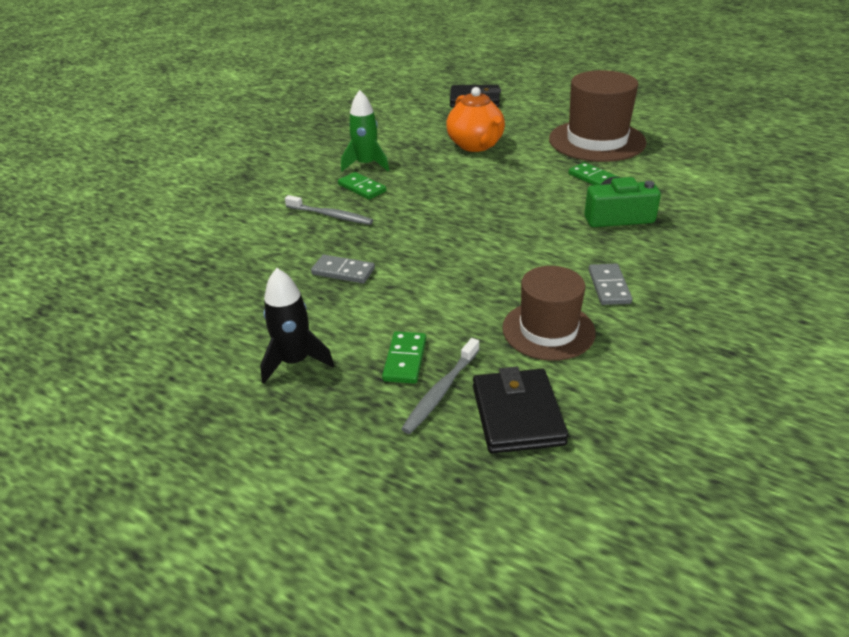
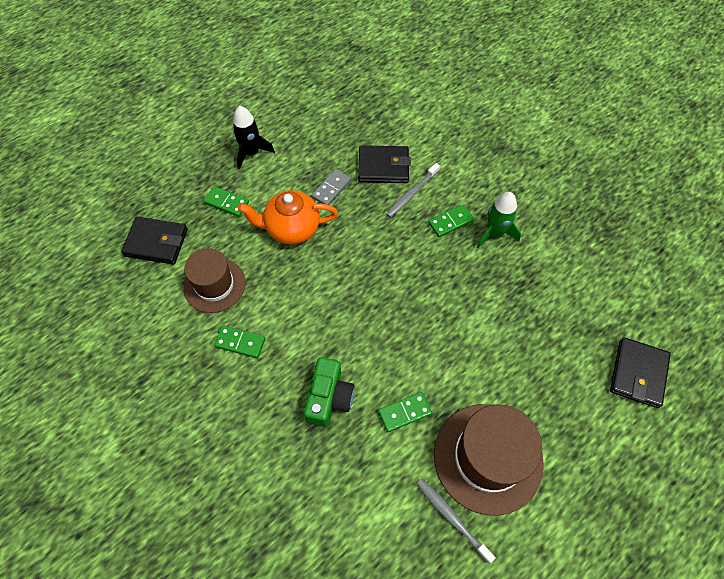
camera: 105 degrees right, 25 degrees up
grey toothbrush [401,338,479,434] -> grey toothbrush moved to [417,479,496,564]
orange teapot [446,87,505,152] -> orange teapot moved to [238,190,338,244]
grey domino [588,264,632,305] -> green domino [214,326,265,358]
none -> black wallet [358,145,411,183]

